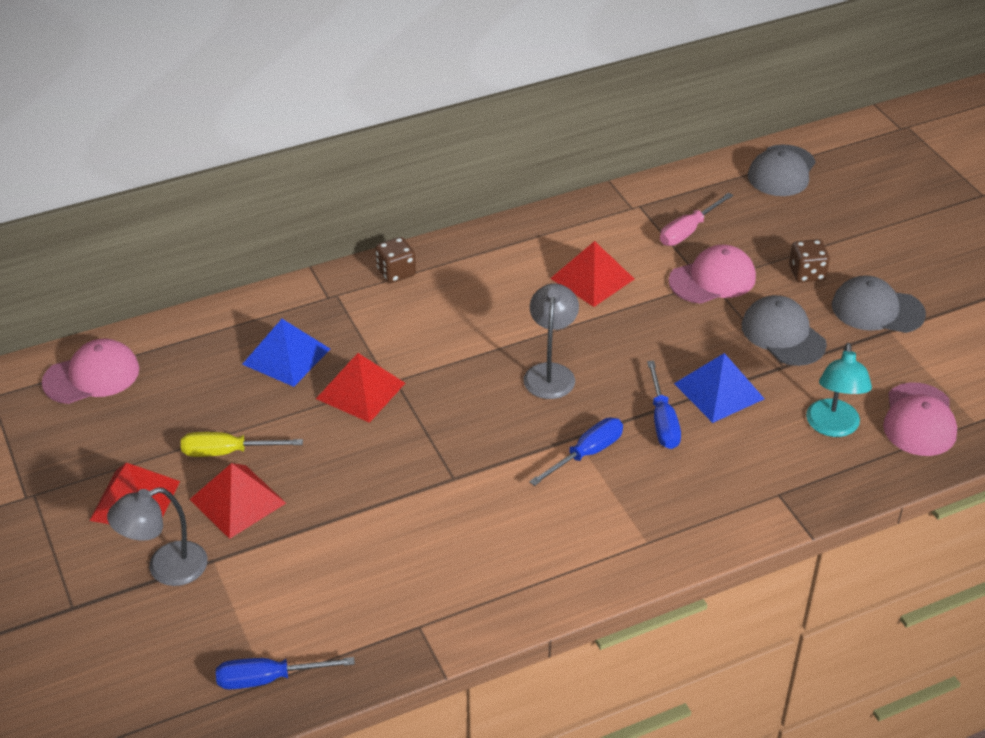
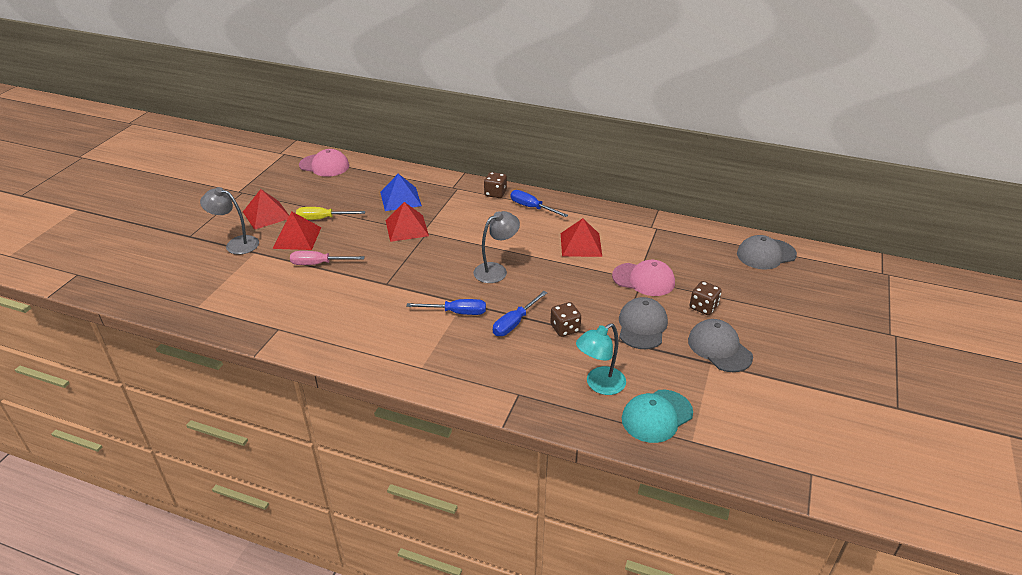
camera: 45 degrees right, 5 degrees down
yellow screwdriver [181,432,303,457] -> yellow screwdriver turned 45 degrees counterclockwise [296,207,365,220]
blue screwdriver [216,657,355,690] -> blue screwdriver moved to [511,190,568,217]
pink screwdriver [660,192,733,246] -> pink screwdriver moved to [290,251,365,265]
blue pyramid [674,353,765,423] -> brown dice [550,302,581,337]
pink cap [883,383,957,456] -> turquoise cap [622,390,693,443]

